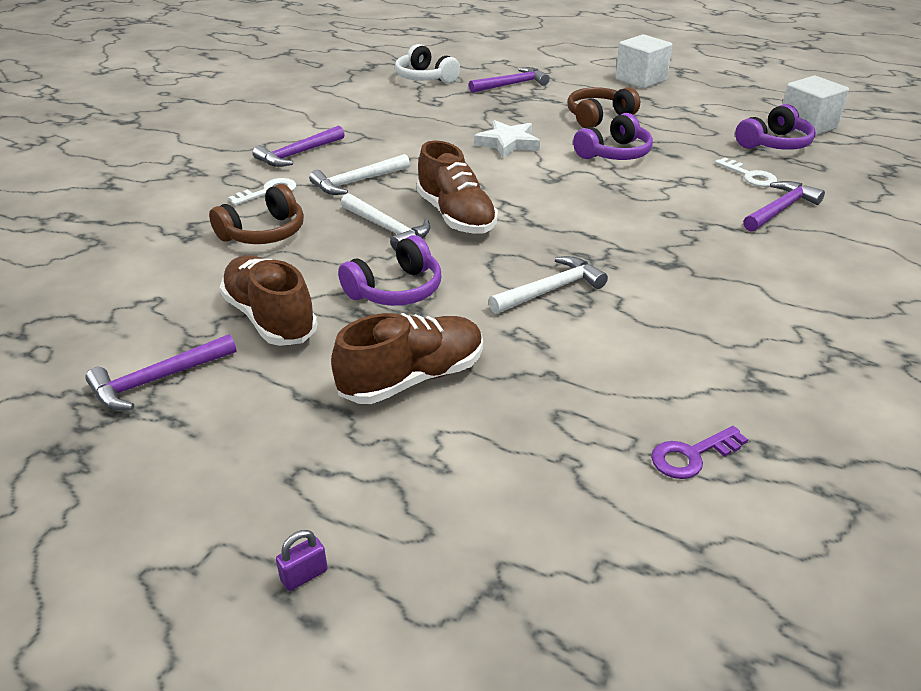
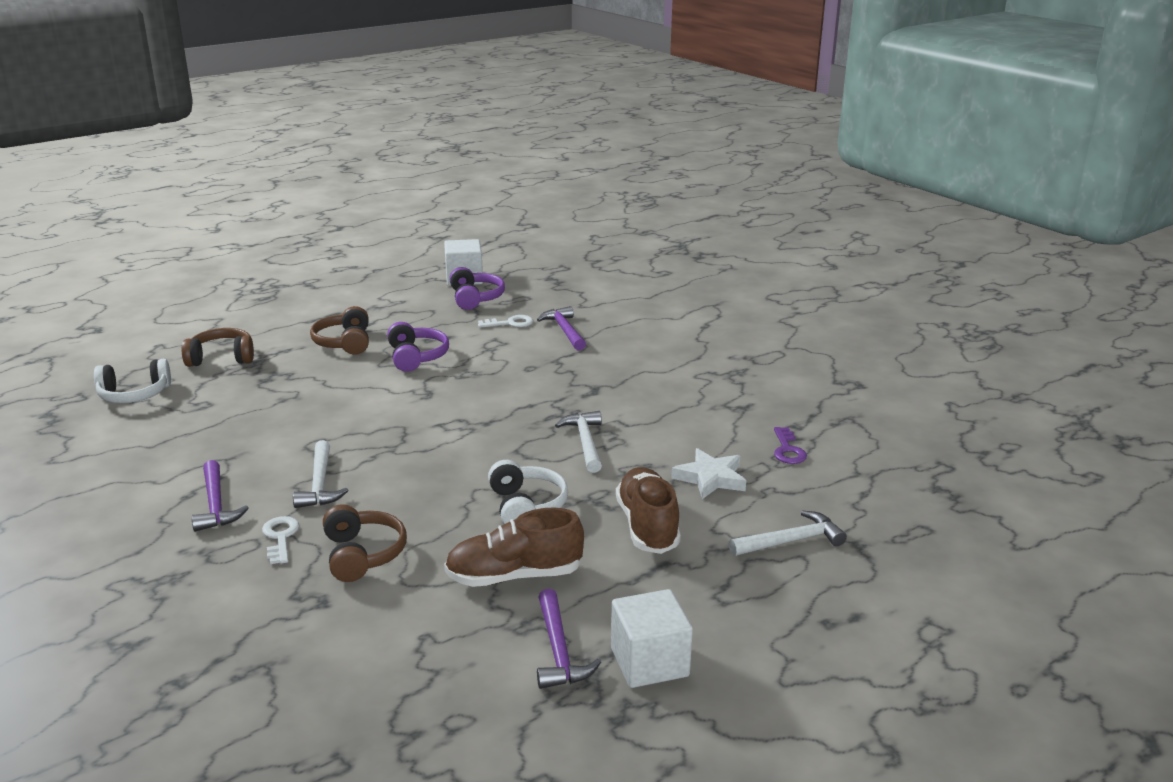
camera: 65 degrees left, 10 degrees down
purple padlock [276,530,328,591] -> none
purple headphones [338,235,441,306] -> white headphones [488,460,568,524]
white hammer [341,193,430,251] -> white hammer moved to [729,511,847,556]
brown shoe [417,141,498,234] -> none
purple hammer [469,67,550,93] -> brown headphones [182,328,254,367]
white star [474,120,540,158] -> white star moved to [671,448,746,499]
white cube [616,34,672,89] -> white cube moved to [611,589,693,688]

